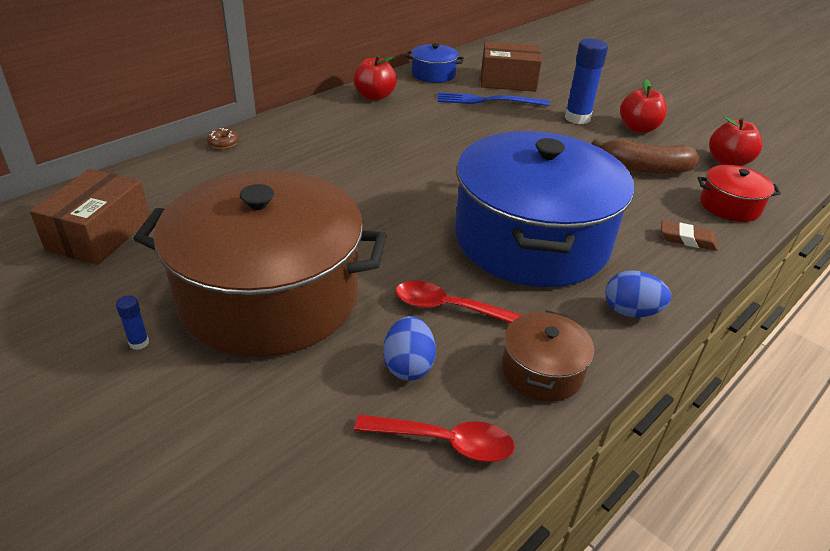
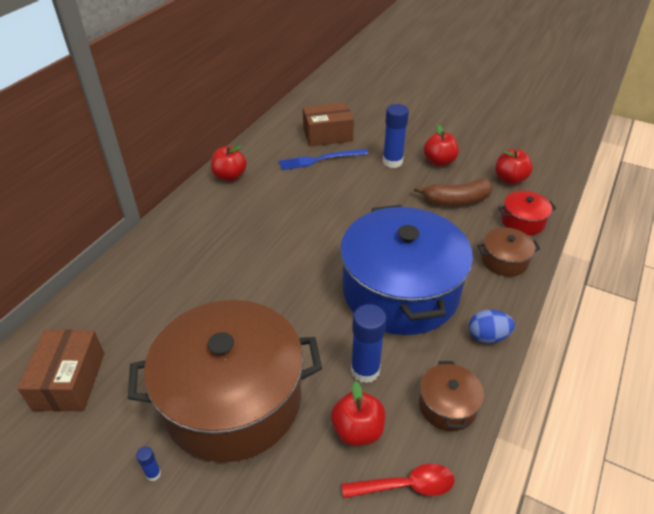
camera: 15 degrees left, 5 degrees up
brown donut [207,128,239,149] -> none
blue egg [383,316,436,381] -> red apple [331,382,385,446]
red spoon [396,281,522,323] -> blue glue stick [351,304,386,383]
blue pot [406,43,464,83] -> none
brown eraser [661,221,718,251] -> brown pot [478,227,540,277]

